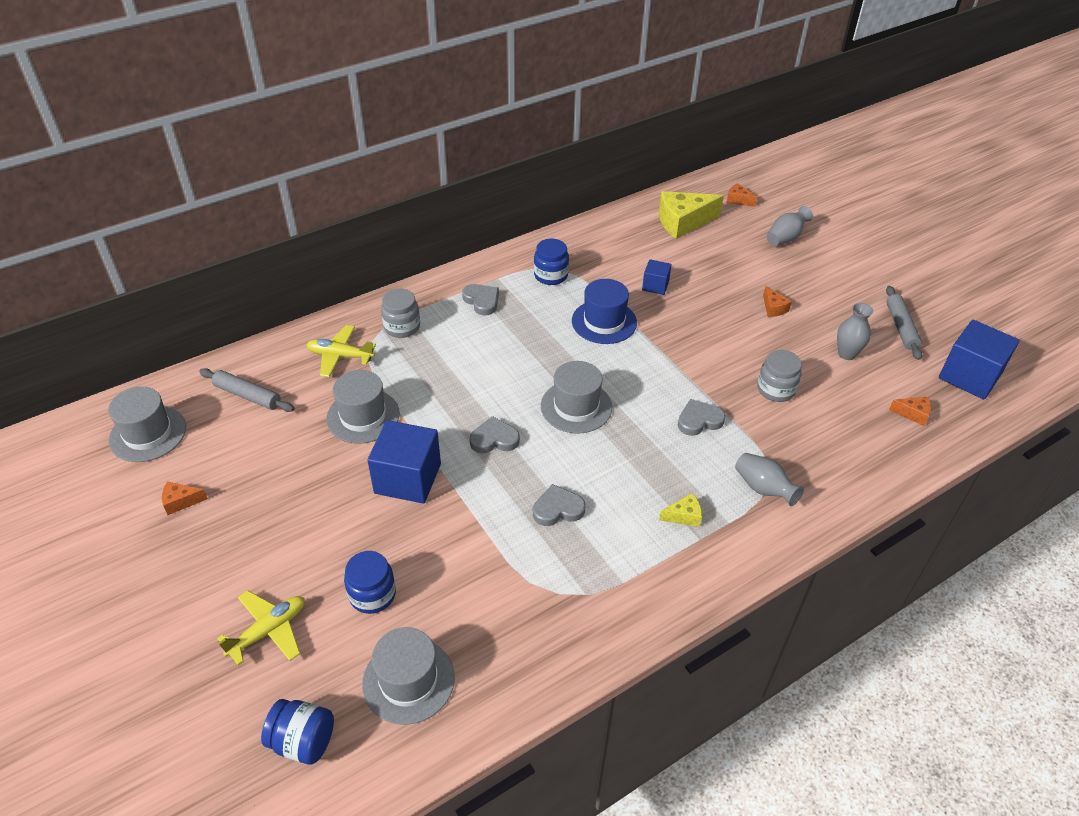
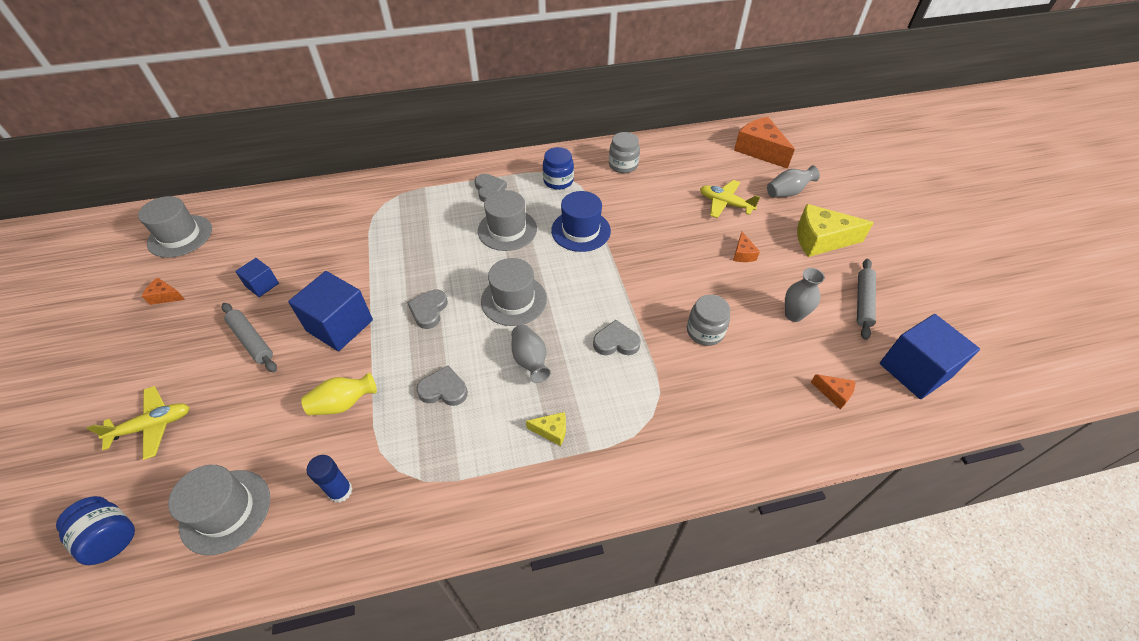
camera: 20 degrees right, 5 degrees up
grey rolling pin [199,368,294,412] -> grey rolling pin moved to [222,303,277,372]
yellow plane [307,325,376,377] -> yellow plane moved to [700,180,760,218]
grey hat [326,370,400,444] -> grey hat moved to [478,190,537,251]
blue jar [344,551,396,614] -> none
grey jar [381,289,420,338] -> grey jar moved to [609,132,640,173]
grey heart [470,416,520,453] -> grey heart turned 90 degrees counterclockwise [407,290,448,329]
blue cube [642,259,672,295] -> blue cube moved to [235,258,279,297]
yellow cheese [659,191,724,239] -> yellow cheese moved to [797,204,874,257]
orange cheese [726,183,757,207] -> orange cheese [734,117,795,169], size x2.10
grey vase [735,453,804,506] -> grey vase moved to [512,325,551,383]
none -> yellow vase [301,372,377,415]
none -> blue glue stick [307,455,352,503]

